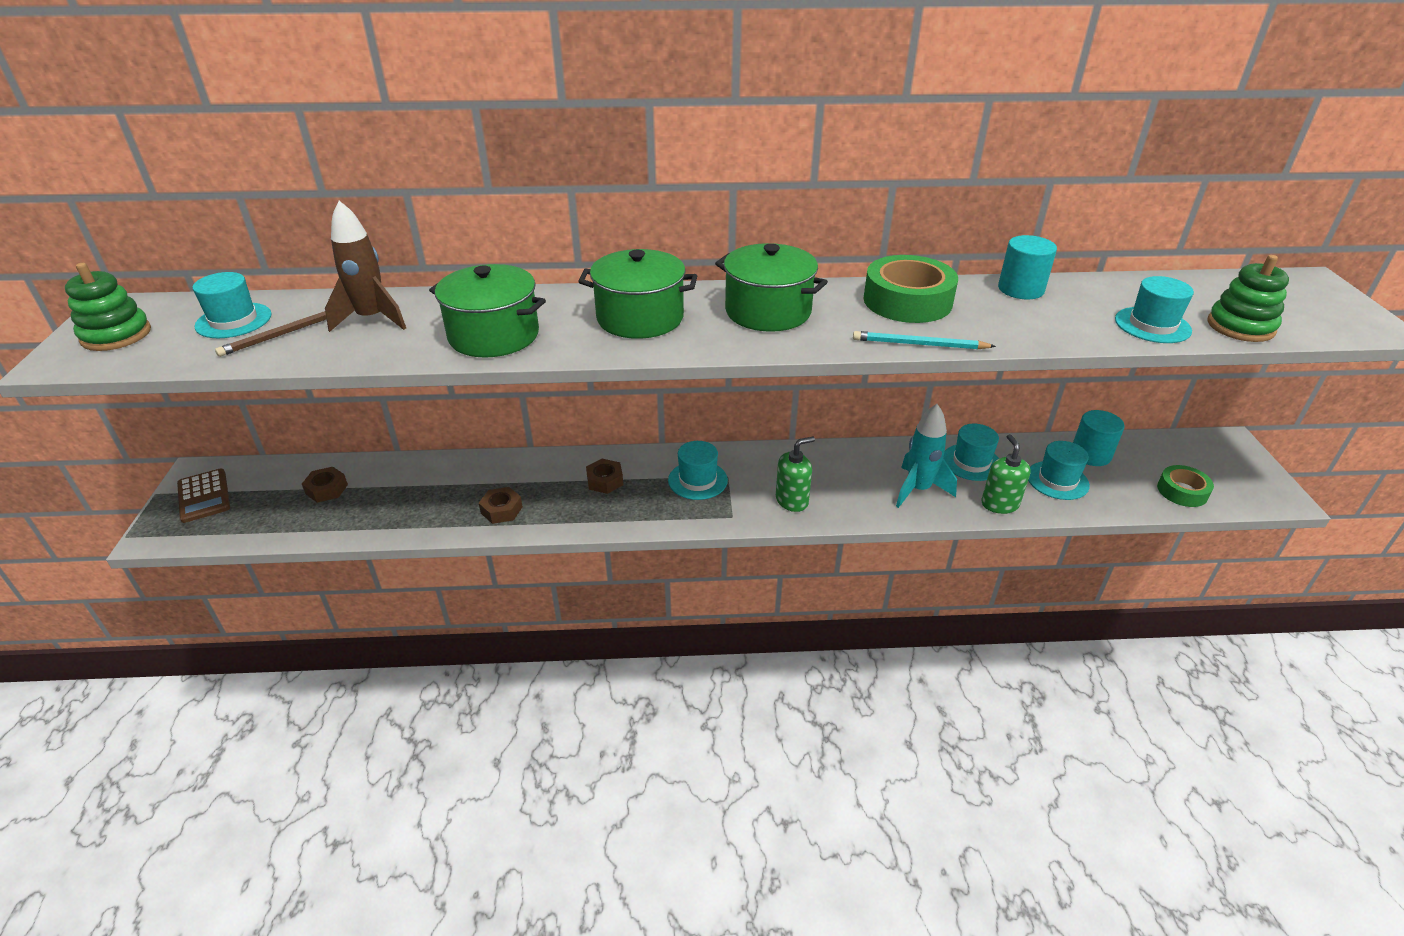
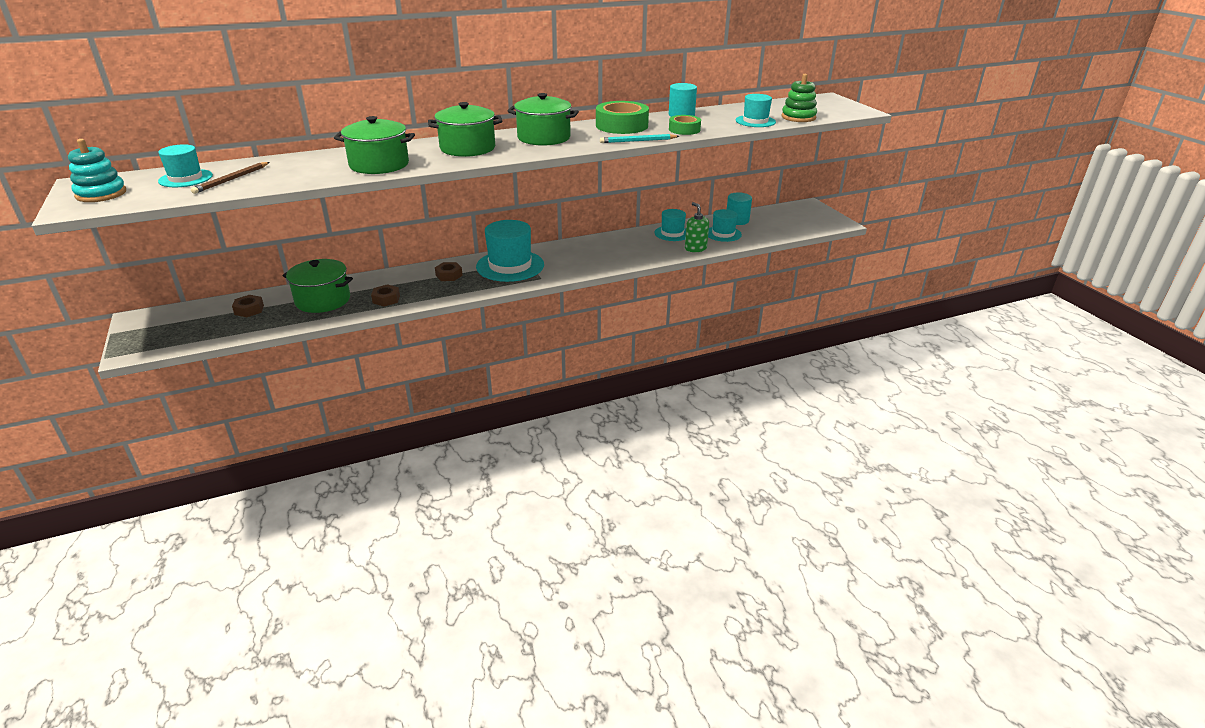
camera: 20 degrees left, 5 degrees down
green stacking toy [65,263,151,351] -> turquoise stacking toy [68,139,126,202]
brown calculator [177,468,230,523] -> none
brown rocket [325,201,406,332] -> none
turquoise hat [668,441,728,500] -> turquoise hat [476,220,544,282], size x1.72
green soap dispenser [776,437,815,512] -> none
turquoise rocket [896,404,957,508] -> none
green tape [1157,465,1214,507] -> green tape moved to [669,115,701,135]
none -> green pot [283,259,353,313]

